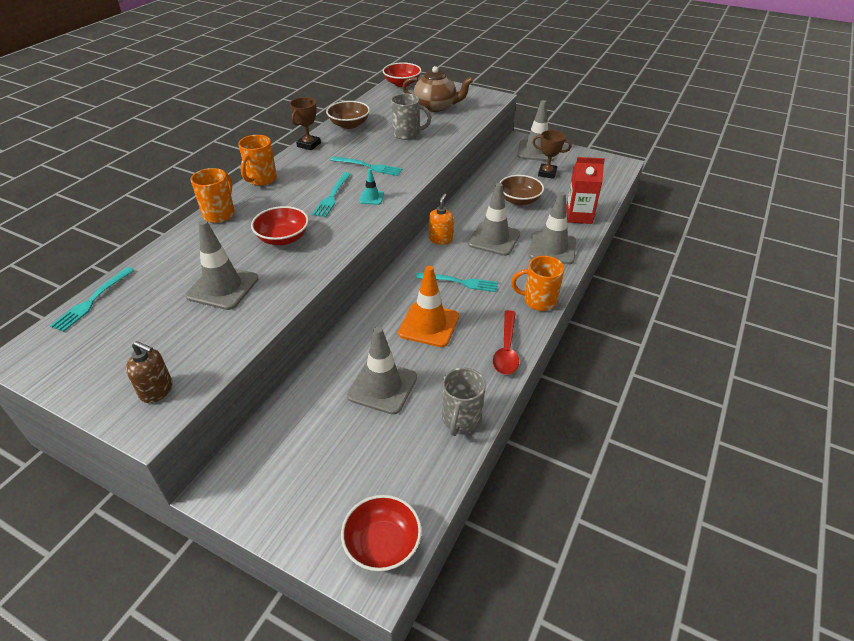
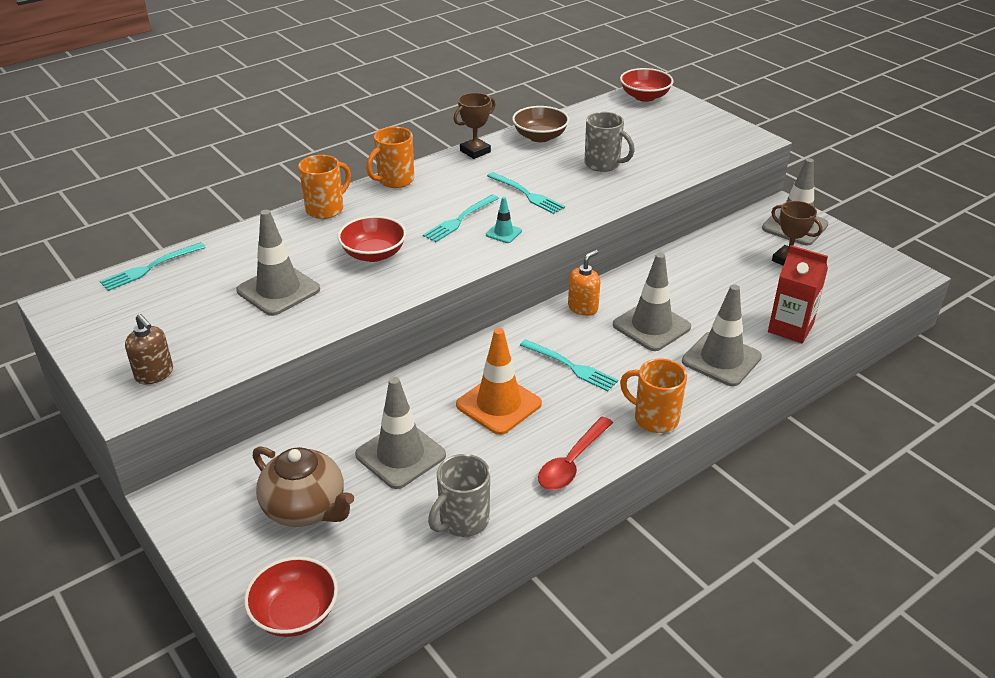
camera: 25 degrees right, 5 degrees down
brown teapot [402,66,473,112] -> brown teapot moved to [253,446,354,527]
brown bowl [499,175,544,206] -> none

